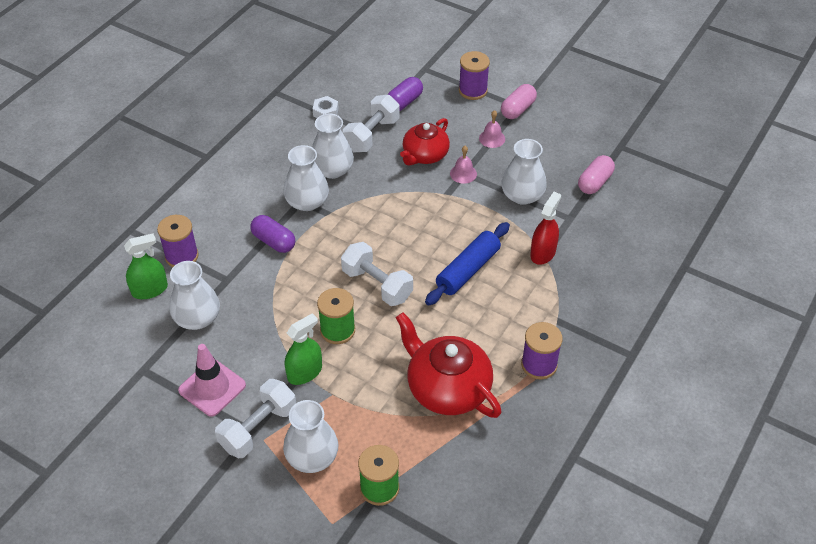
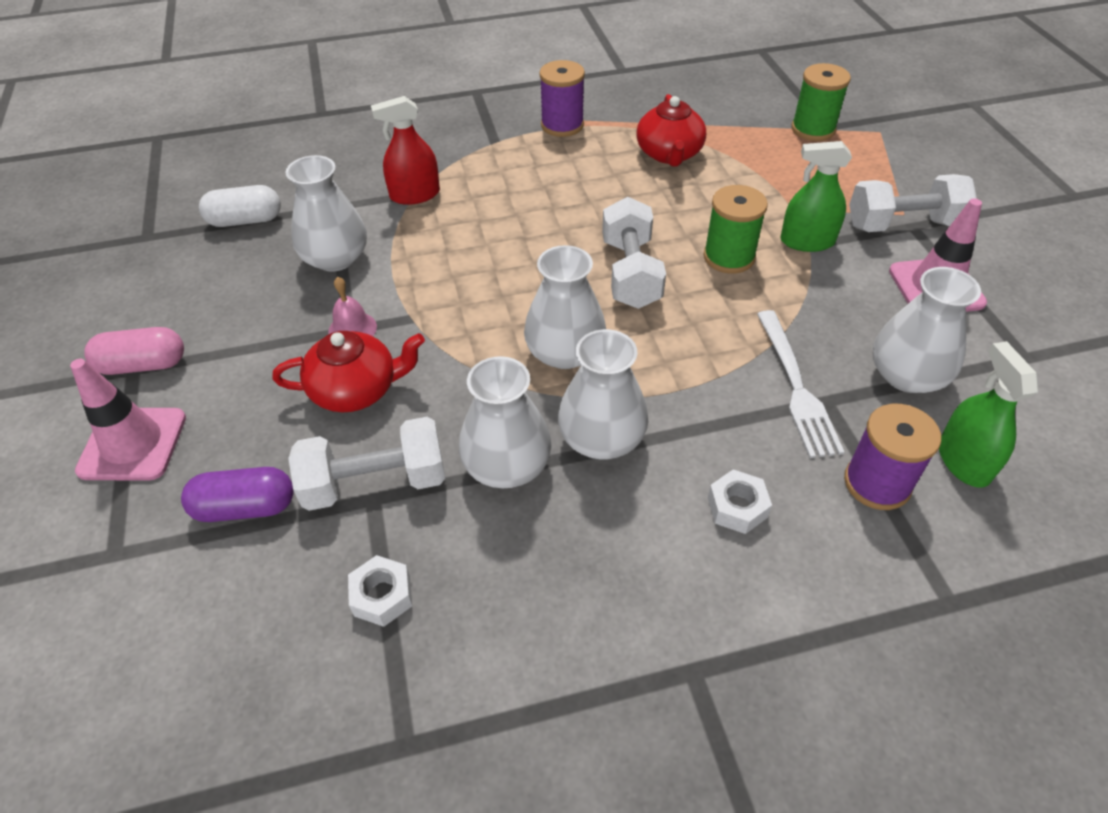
camera: 135 degrees left, 0 degrees up
green spray bottle [124,233,168,299] -> green spray bottle turned 60 degrees clockwise [939,341,1038,488]
purple capsule [251,215,295,253] -> none
white vase [283,400,338,473] -> white vase moved to [524,245,606,369]
red teapot [396,312,502,418] -> red teapot [636,94,706,166], size x0.66
blue rolling pin [425,222,510,306] -> none
purple spool [459,51,490,100] -> pink traffic cone [70,359,186,481]
pink bell [479,110,505,148] -> none
pink capsule [578,155,615,194] -> white capsule [199,185,281,227]
none -> white nut [708,469,772,534]
none -> white fork [757,310,844,458]

